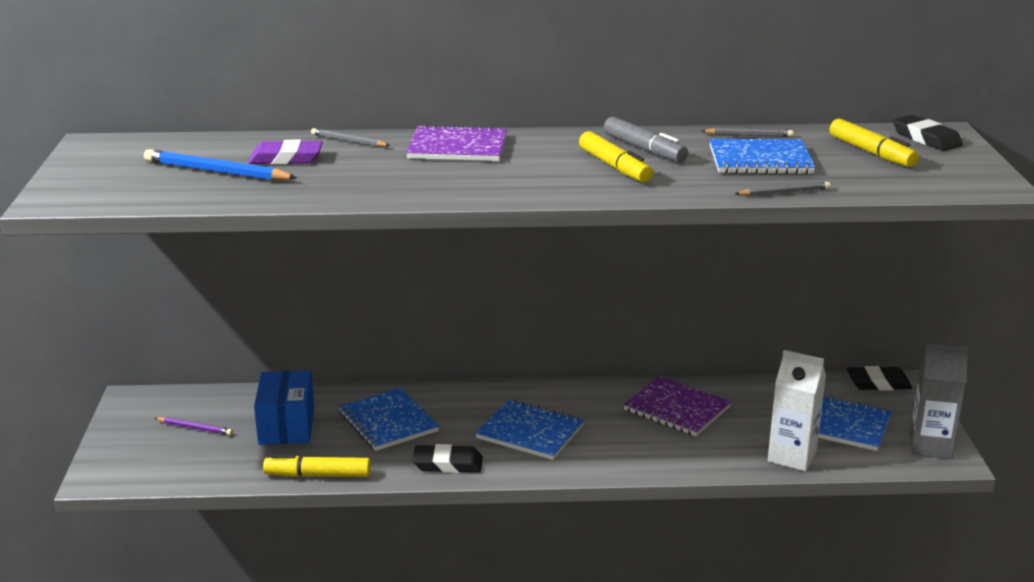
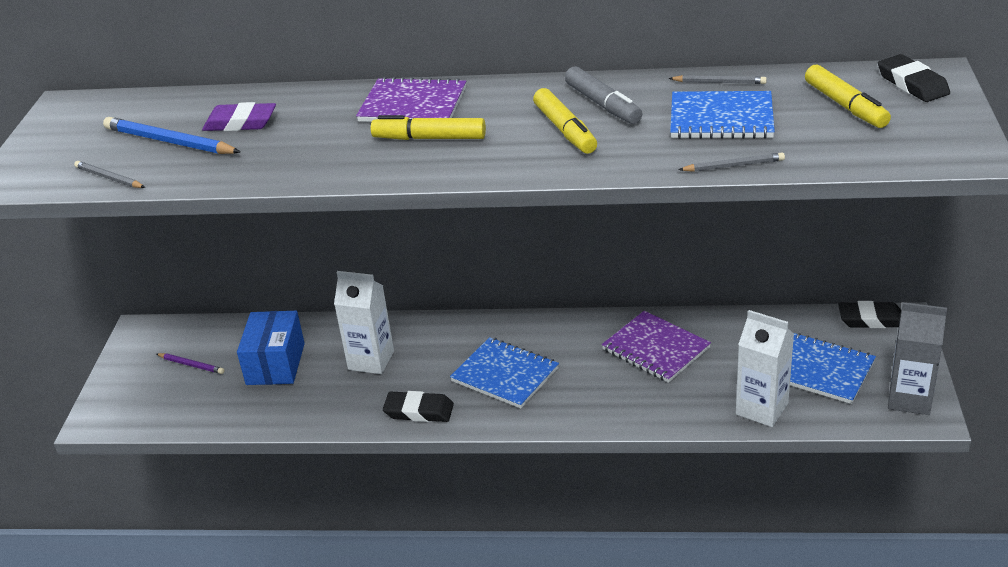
camera: 10 degrees right, 10 degrees up
yellow marker [263,454,371,477] -> yellow marker moved to [371,115,486,140]
grey pencil [311,128,390,147] -> grey pencil moved to [74,161,145,188]
blue notebook [339,388,439,451] -> white carton [334,271,394,374]

